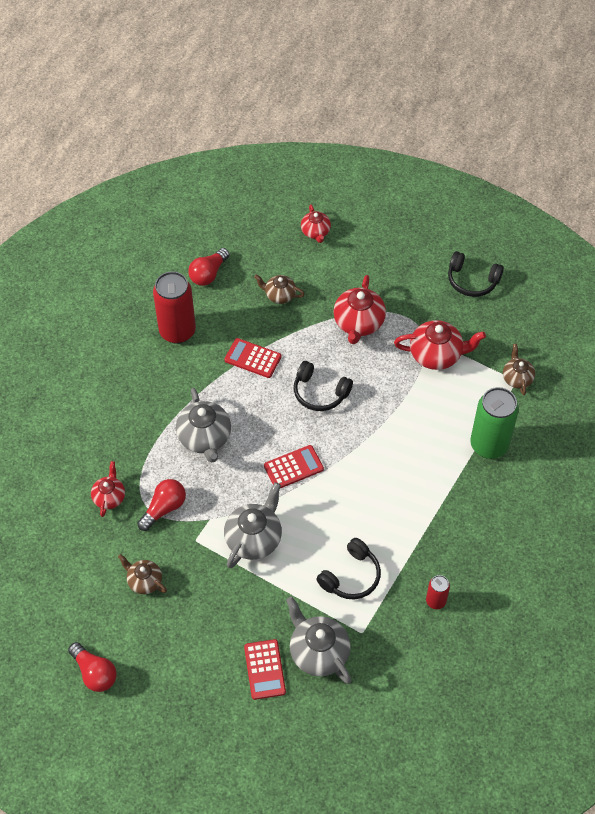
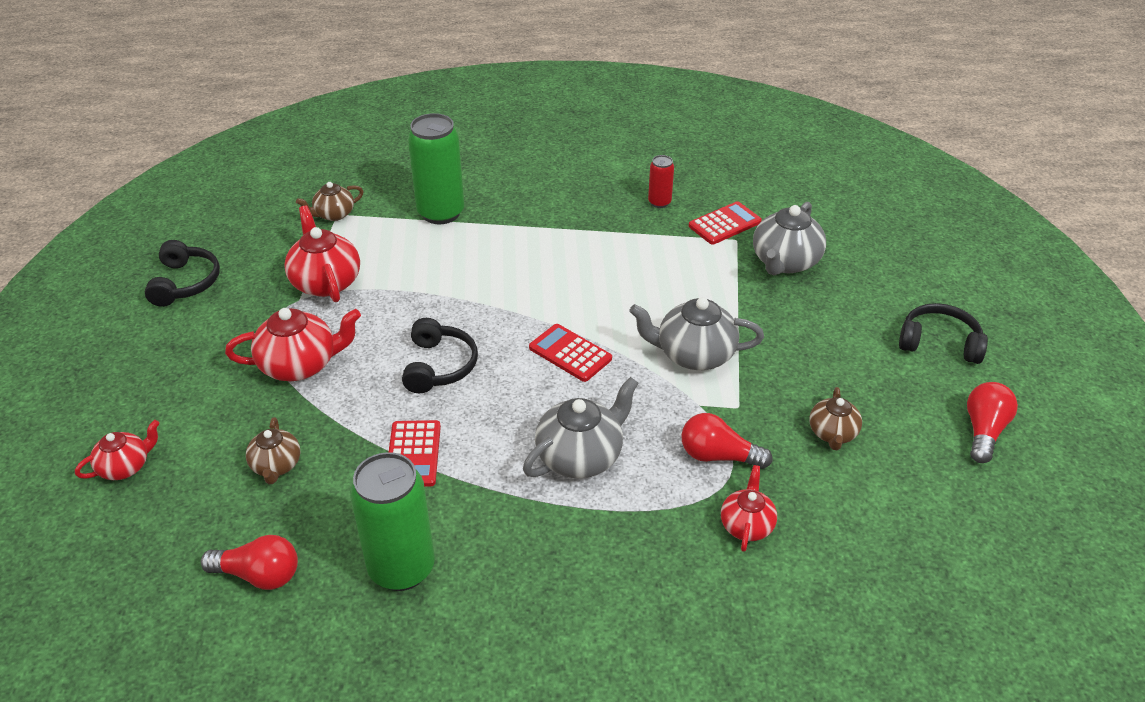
camera: 115 degrees left, 15 degrees down
red teapot [91,461,125,517] -> red teapot turned 120 degrees clockwise [721,465,777,552]
red can [153,271,196,344] -> green can [350,452,435,591]
red calculator [244,639,286,700] -> red calculator moved to [689,201,762,245]
black headphones [316,538,381,599] -> black headphones moved to [899,303,988,364]

